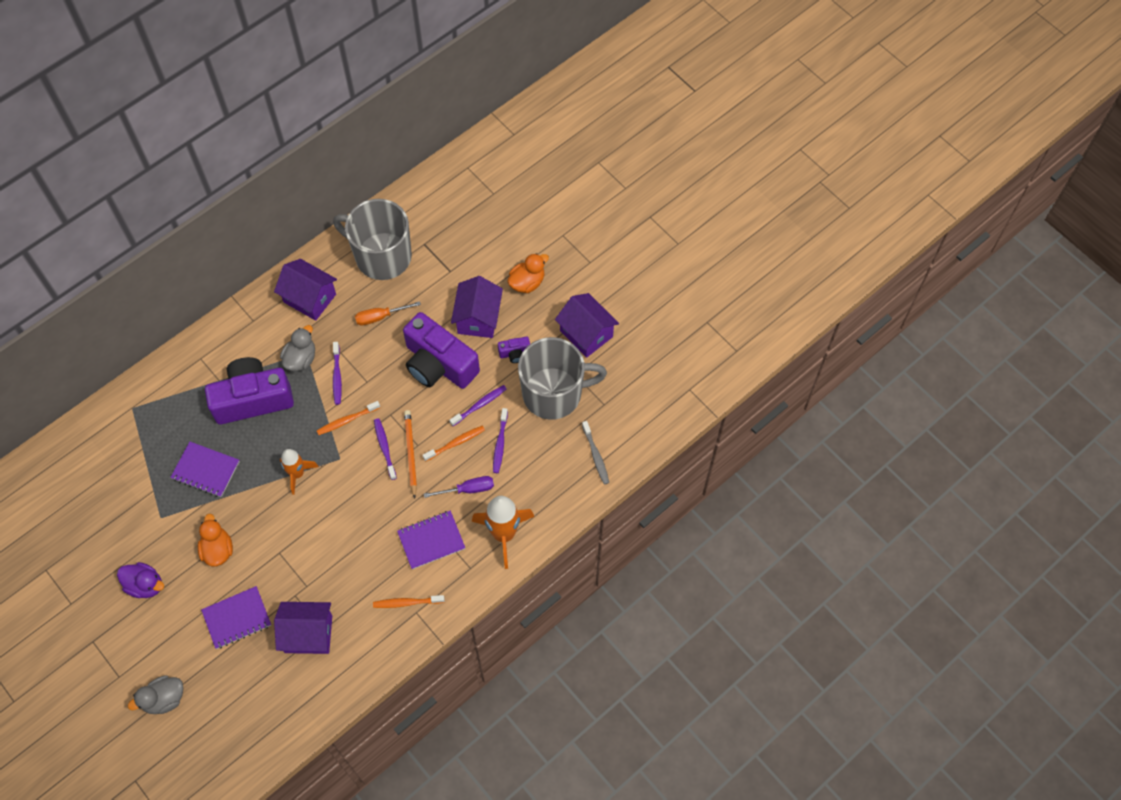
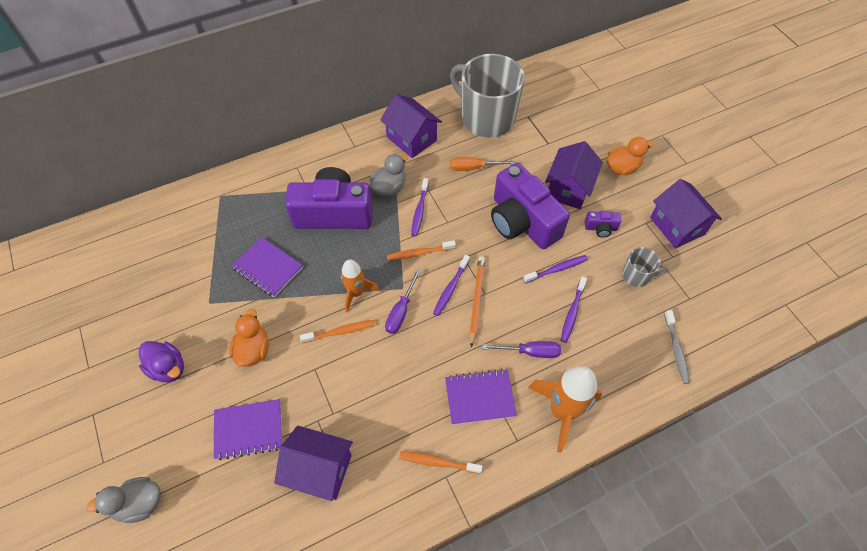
camera: 15 degrees right, 5 degrees down
purple toothbrush [374,418,397,480] -> purple toothbrush turned 150 degrees counterclockwise [433,255,470,316]
orange toothbrush [423,426,485,461] -> orange toothbrush moved to [300,320,375,343]
grey mug [518,337,607,420] -> grey mug [622,247,668,287], size x0.45
none -> purple screwdriver [385,269,421,334]

